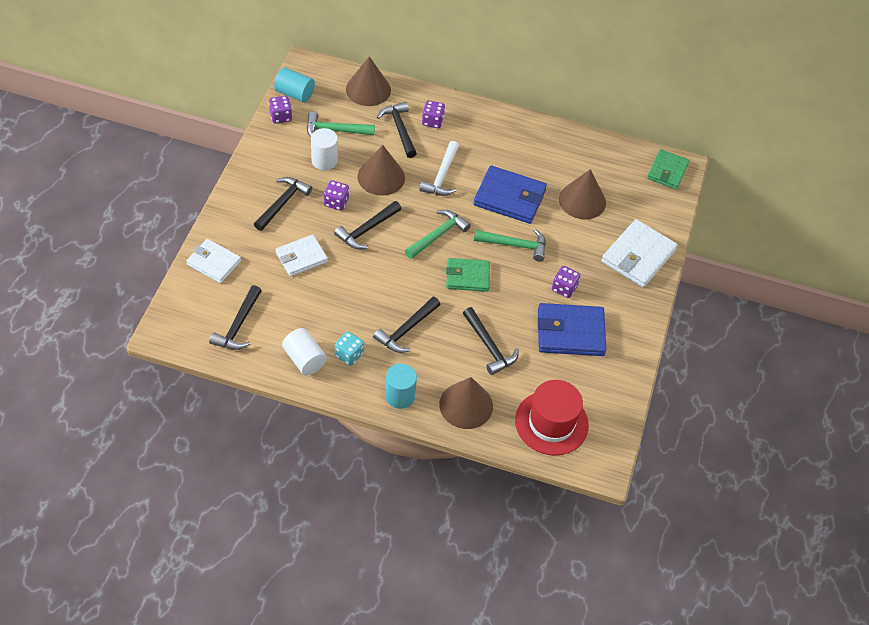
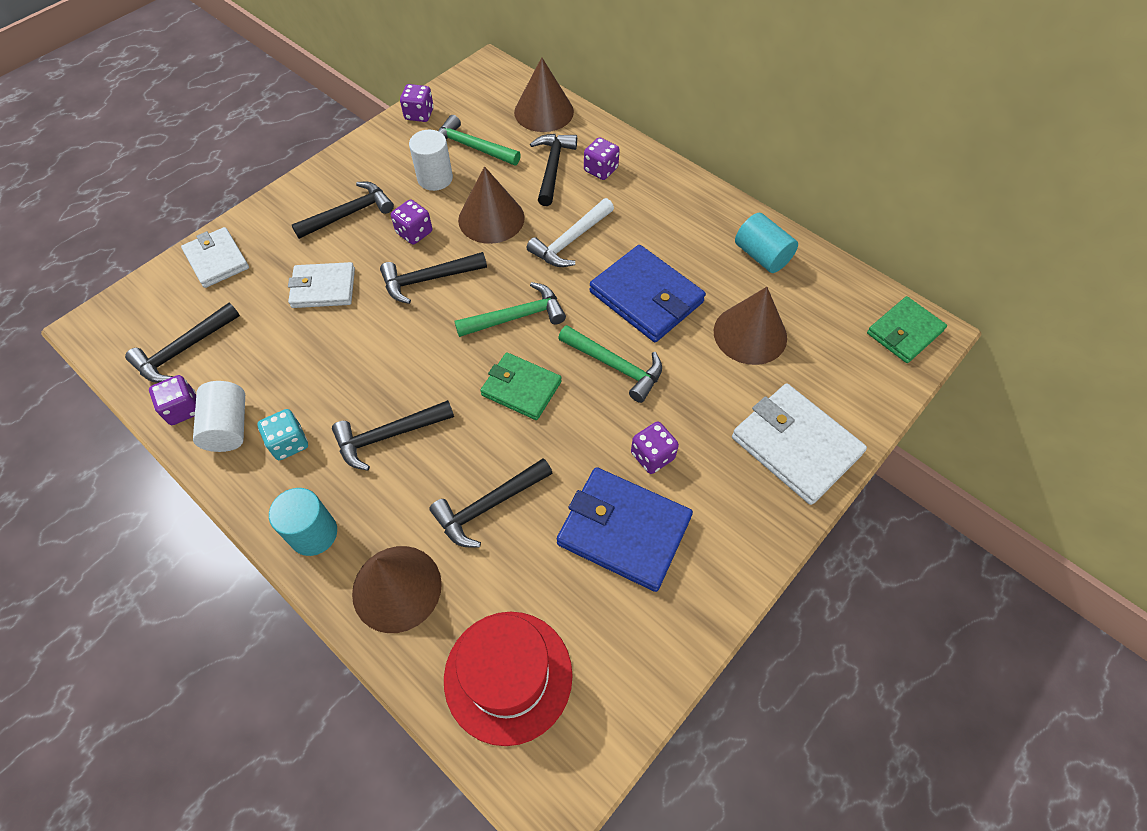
camera: 30 degrees right, 5 degrees up
turquoise cylinder [274,67,315,103] -> turquoise cylinder moved to [735,213,798,273]
black hammer [463,307,519,375] -> black hammer turned 60 degrees clockwise [429,458,552,548]
white wallet [601,219,678,287] -> white wallet turned 75 degrees clockwise [732,384,867,505]
none -> purple dice [149,375,196,425]

